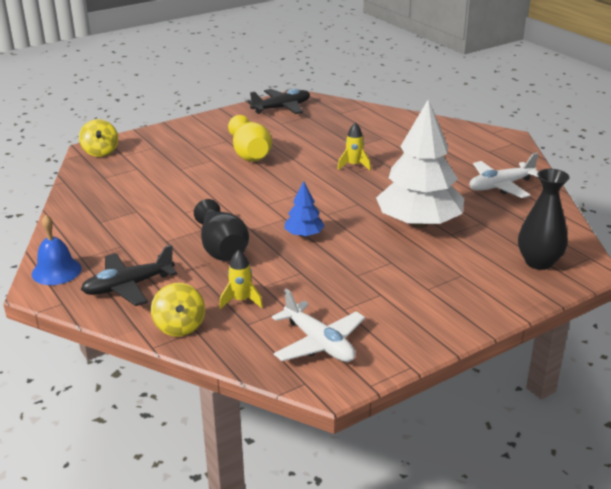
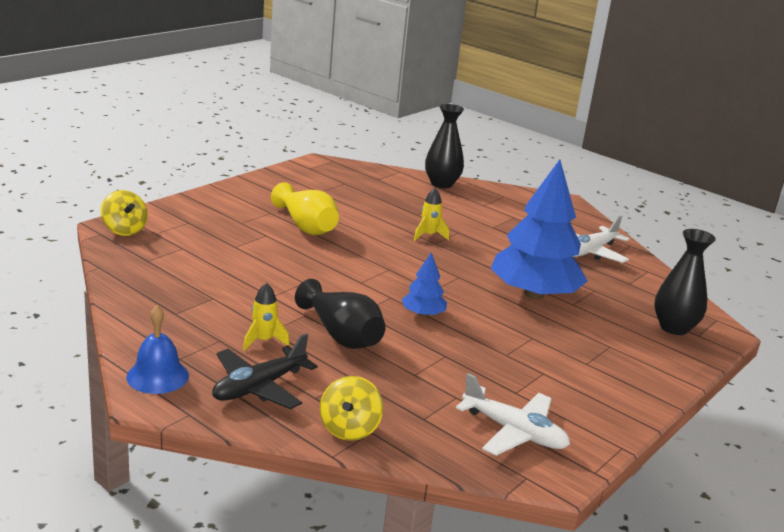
camera: 20 degrees left, 5 degrees down
yellow spinning top [151,283,205,337] -> yellow spinning top turned 45 degrees clockwise [320,376,383,441]
yellow rocket [219,250,263,309] -> yellow rocket moved to [243,283,290,351]
black plane [247,89,310,114] -> none
white tree [376,99,464,228] -> blue tree [491,159,588,299]
none -> black vase [425,104,464,188]

